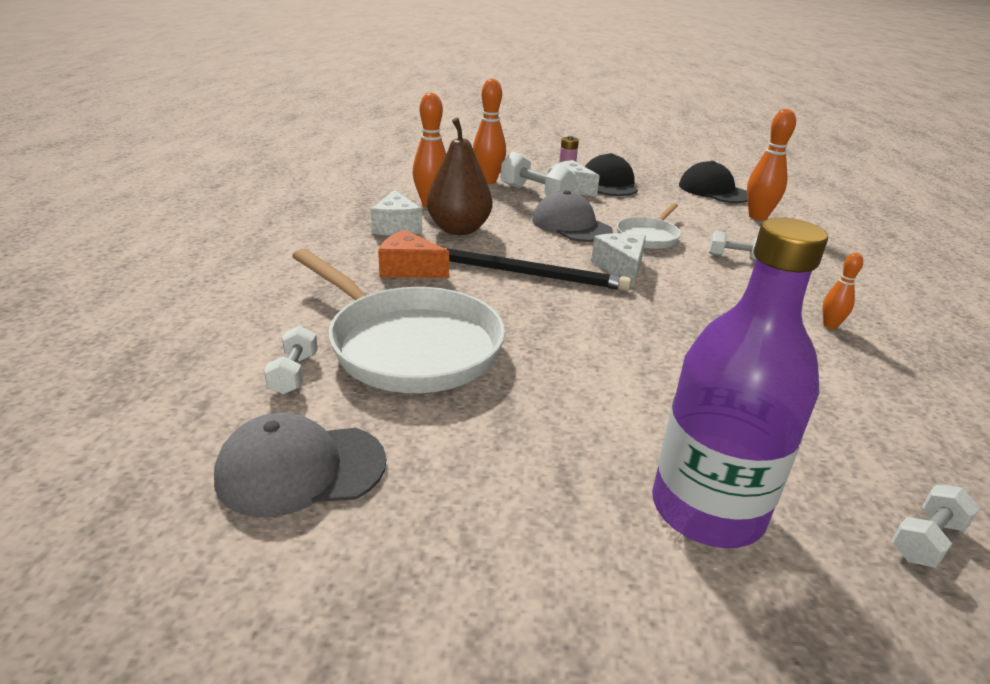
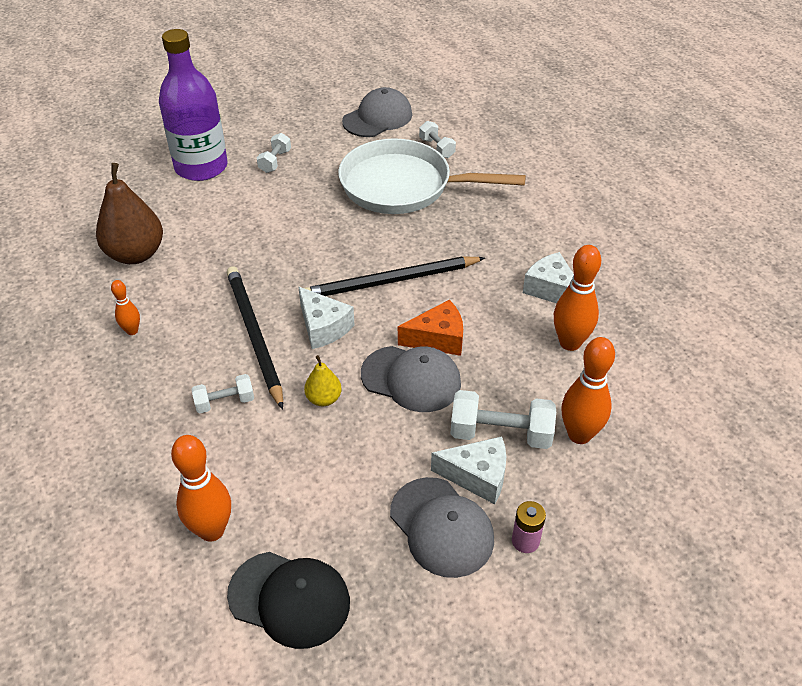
camera: 150 degrees right, 15 degrees up
orange cheese [378,230,449,278] -> orange cheese moved to [398,300,463,356]
brown pear [427,118,492,235] -> brown pear moved to [96,163,163,264]
black cap [585,153,638,196] -> grey cap [390,477,494,578]
white pan [617,203,681,249] -> yellow pear [304,355,342,407]
white dumbbell [892,484,980,568] -> white dumbbell moved to [257,133,291,173]
none -> black pencil [227,266,283,410]

